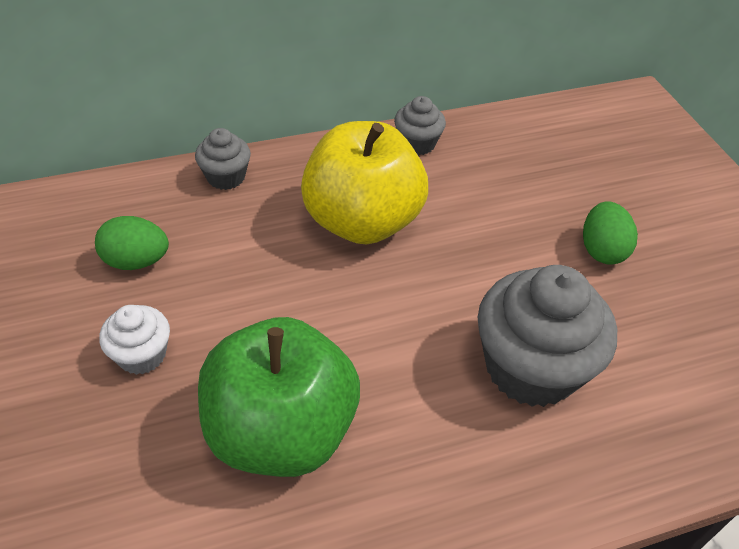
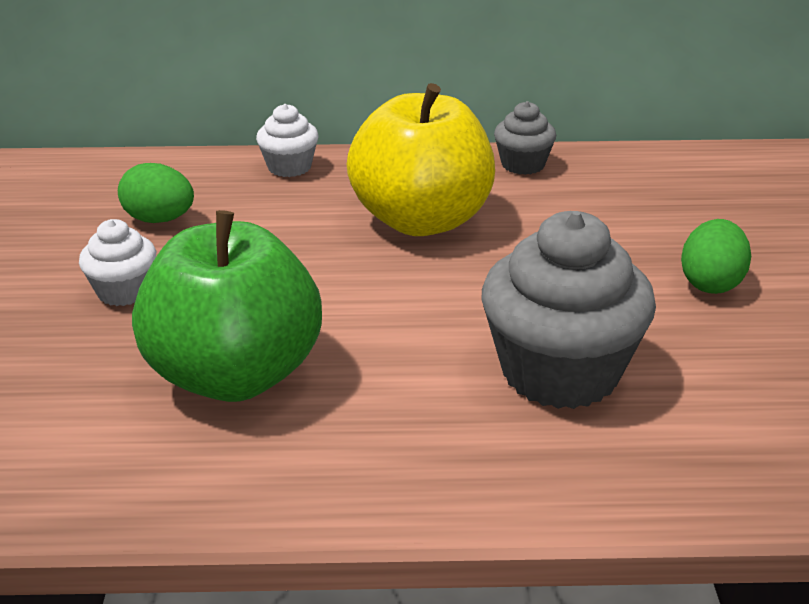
camera: 20 degrees right, 15 degrees down
grey cupcake [195,128,251,190] -> white cupcake [256,104,319,177]

